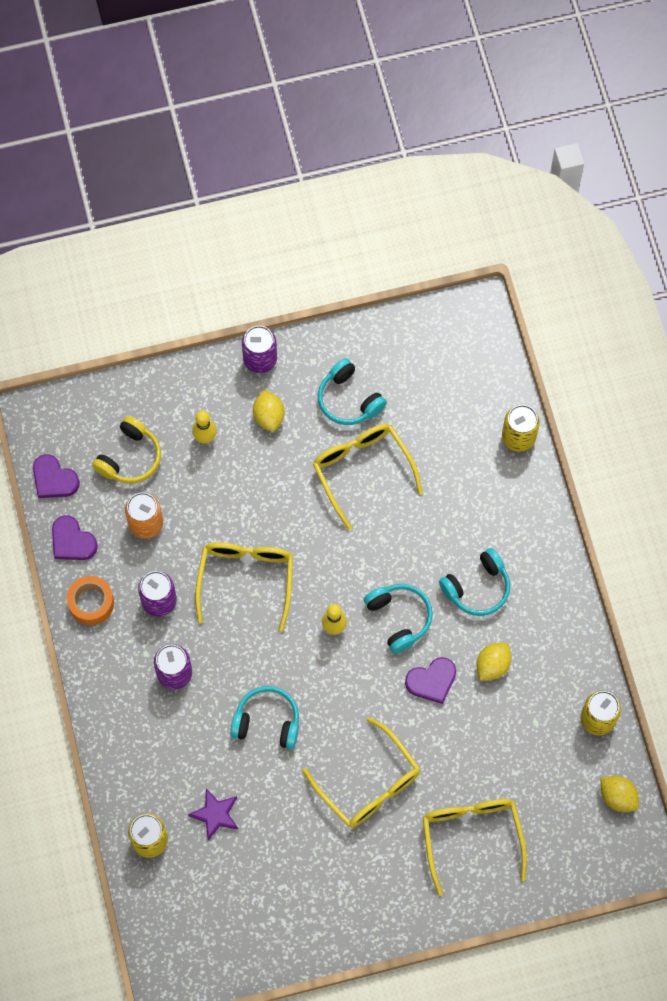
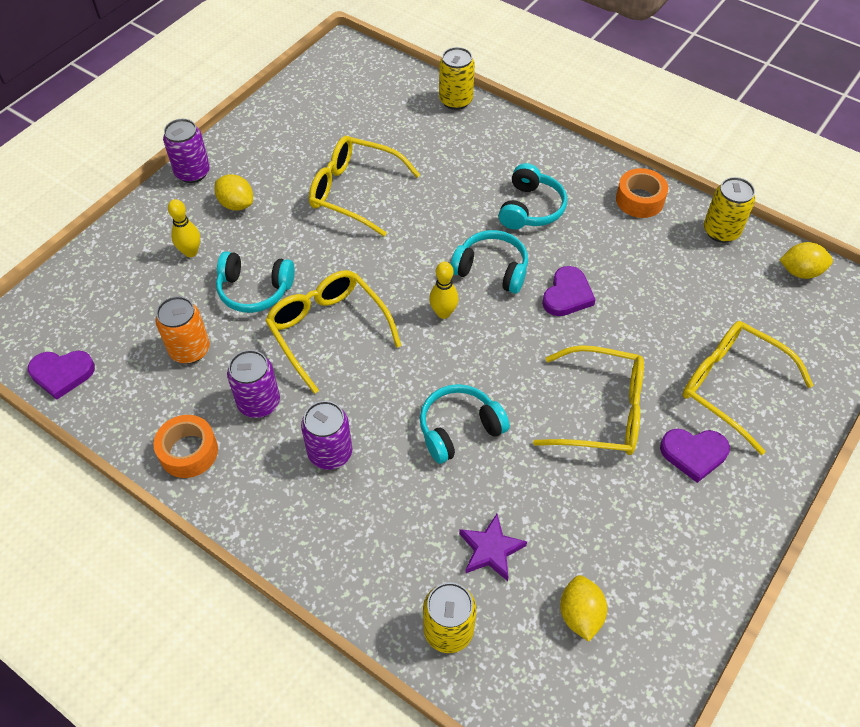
camera: 40 degrees left, 15 degrees down
purple heart [52,515,98,560] -> purple heart moved to [660,429,730,483]
yellow headphones [92,416,161,484] -> none
turquoise headphones [318,358,387,425] -> turquoise headphones moved to [216,251,295,313]
yellow lemon [477,642,511,680] -> yellow lemon moved to [560,575,607,642]
none -> orange tape [616,168,668,218]

